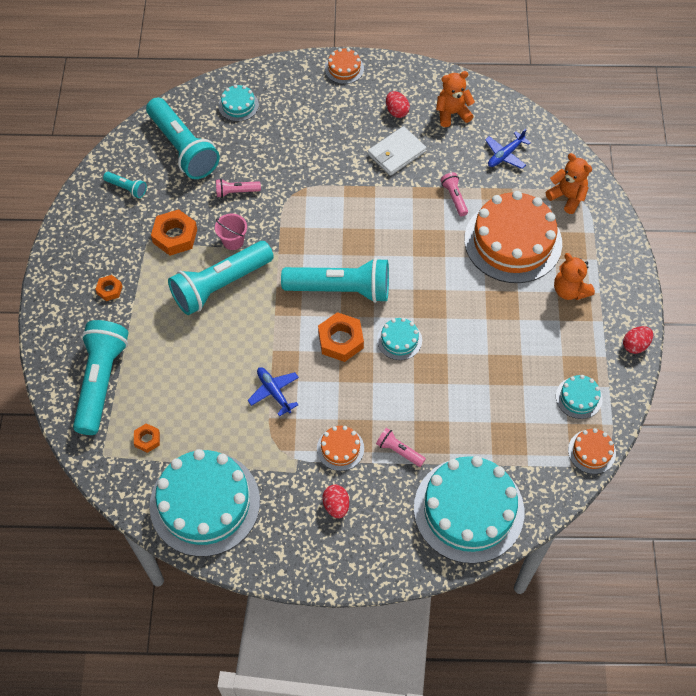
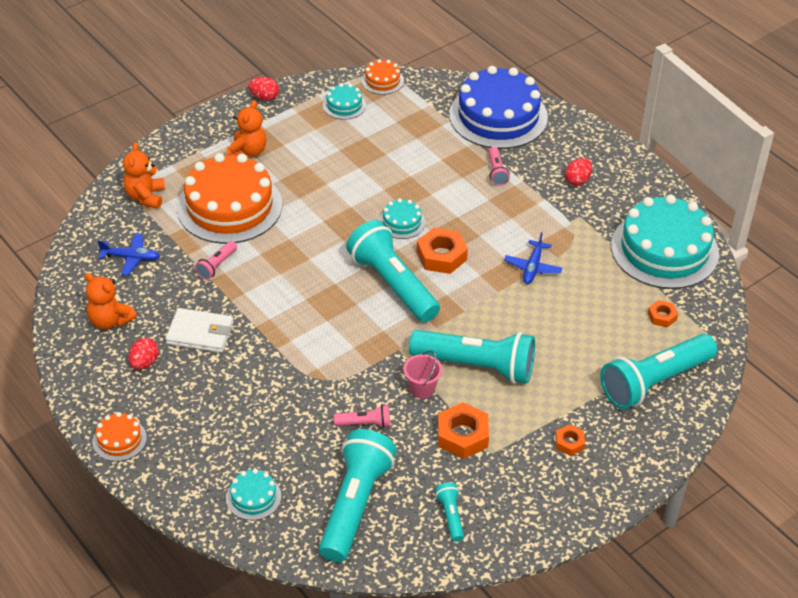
camera: 130 degrees left, 15 degrees down
pink flashlight [216,179,261,197] -> pink flashlight turned 45 degrees counterclockwise [334,404,390,428]
orange cake [317,426,364,471] -> none
turquoise cake [414,456,524,564] -> blue cake [449,66,548,149]

